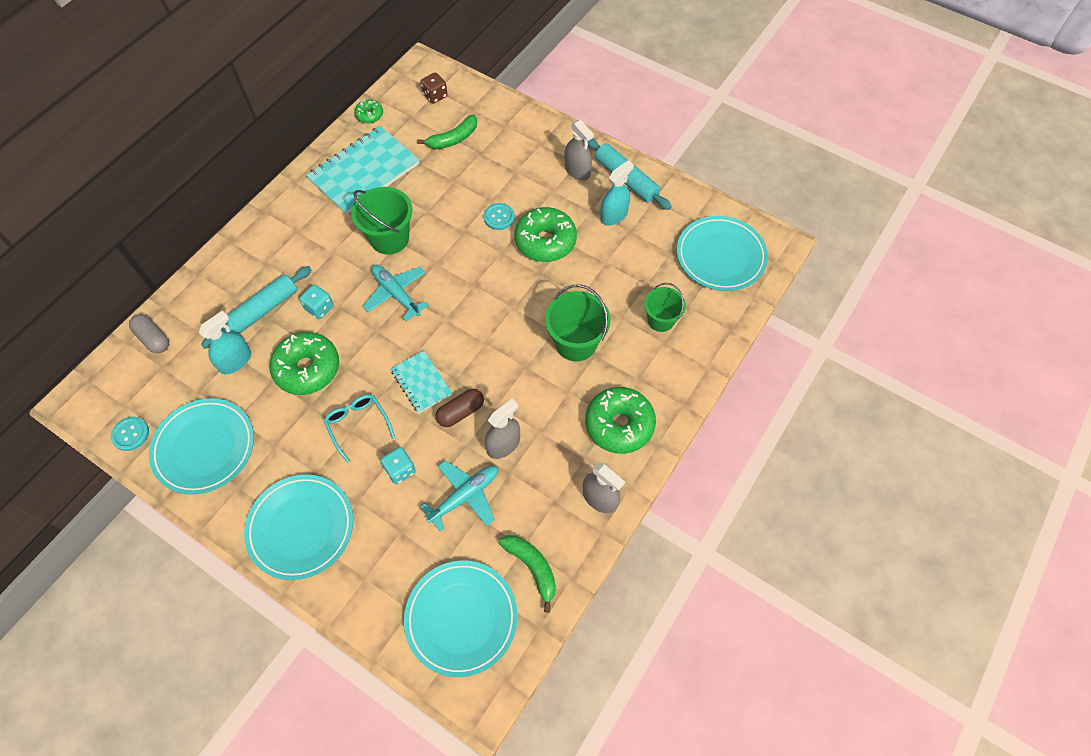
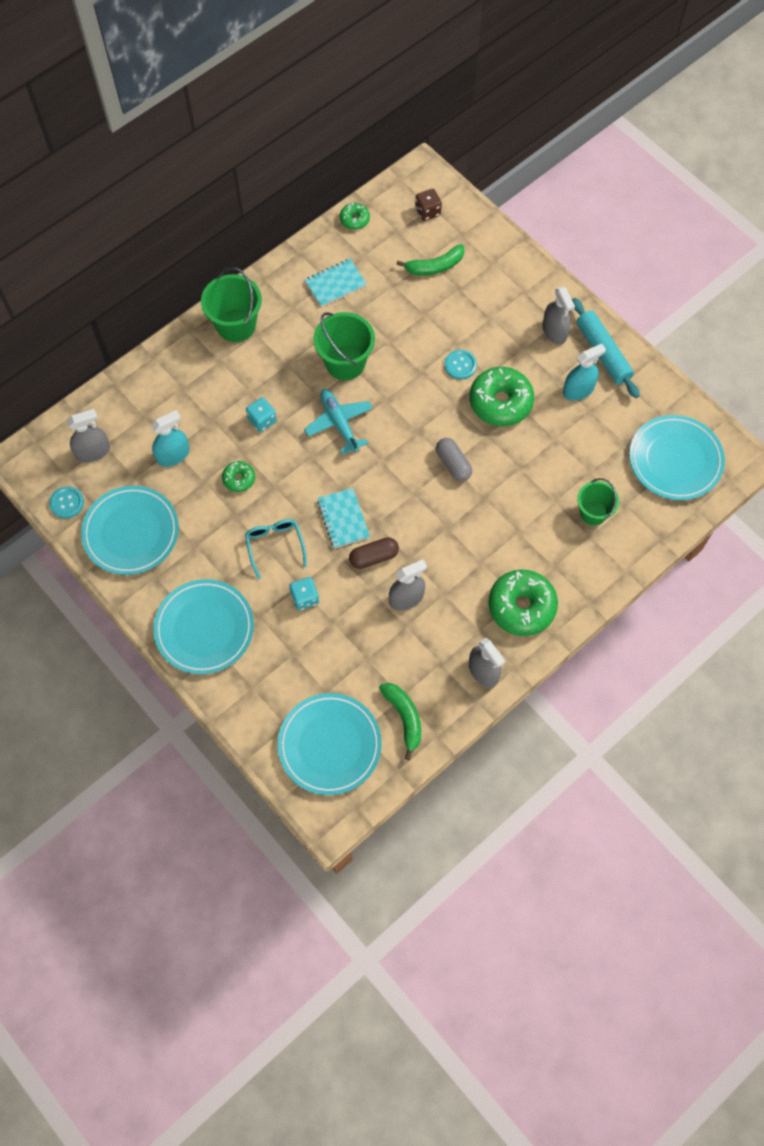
camera: 15 degrees right, 5 degrees up
grey capsule [129,314,169,353] -> grey capsule moved to [436,438,472,481]
turquoise rolling pin [201,266,312,349] -> none
green donut [269,332,339,395] -> green donut [222,461,255,492], size x0.50
turquoise notebook [306,126,419,215] -> turquoise notebook [305,259,367,307], size x0.53
turquoise plane [421,460,498,531] -> none
green bucket [545,284,610,362] -> green bucket moved to [201,267,262,342]
none -> grey spray bottle [67,409,110,463]

